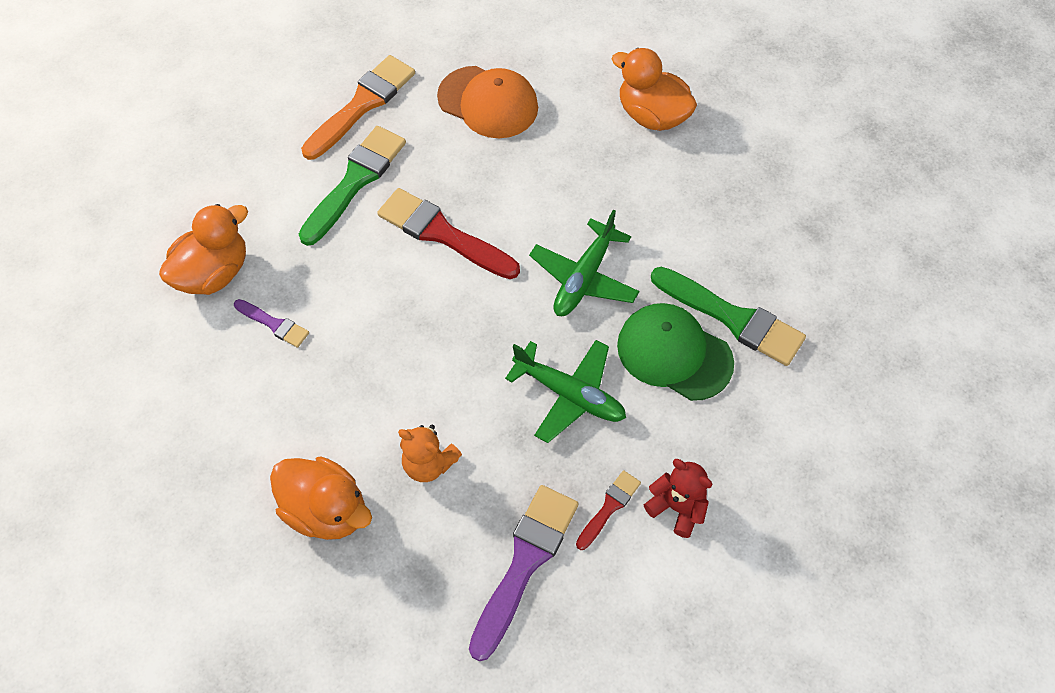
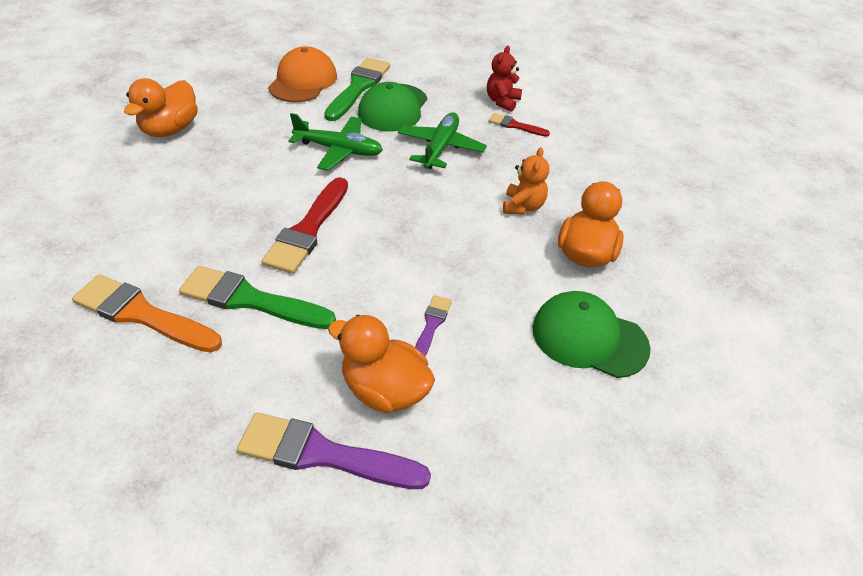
camera: 105 degrees left, 15 degrees down
orange cap [437,66,538,138] -> orange cap moved to [268,46,337,102]
purple brush [469,485,579,661] -> purple brush moved to [237,412,431,489]
none -> green cap [533,291,651,378]

